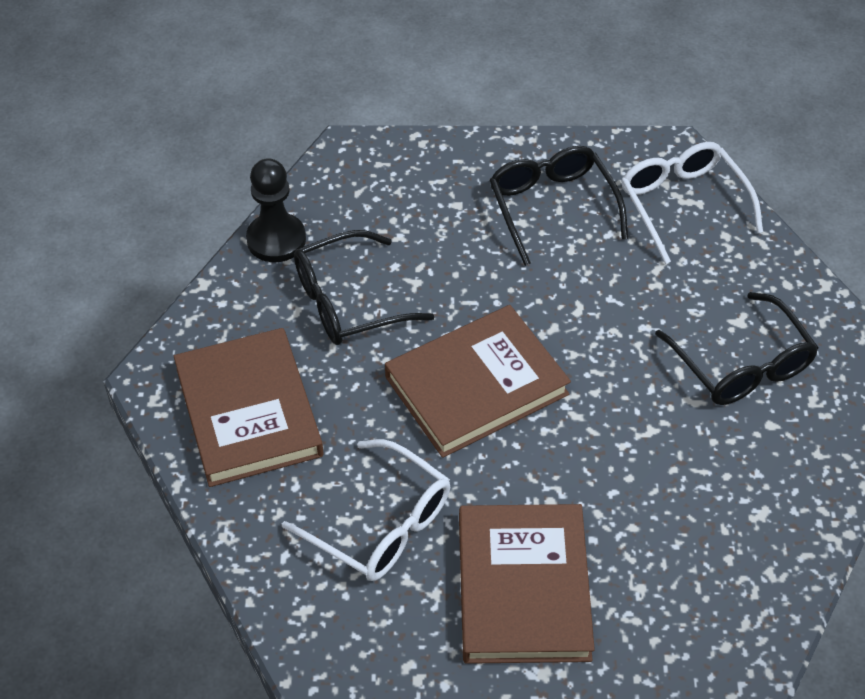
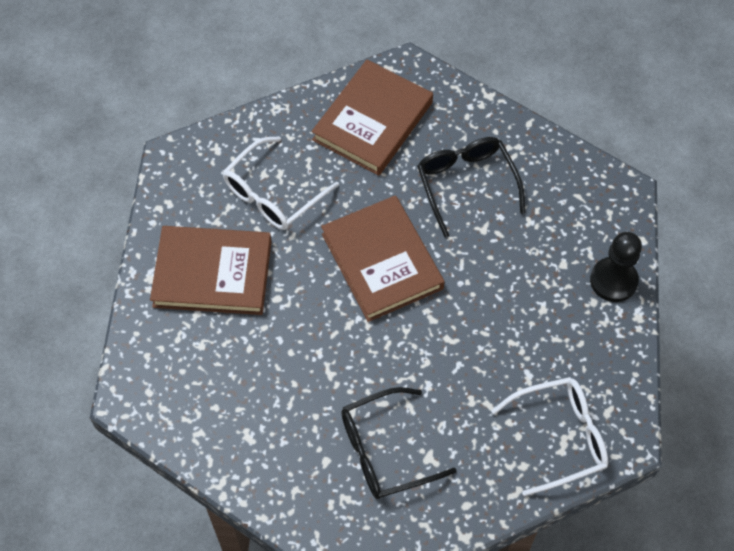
camera: 95 degrees right, 10 degrees up
brown book [174,328,324,487] -> brown book turned 45 degrees counterclockwise [311,60,433,176]
black pawn [246,158,306,262] -> black pawn moved to [590,232,642,302]
black glasses [489,146,628,266] -> none

